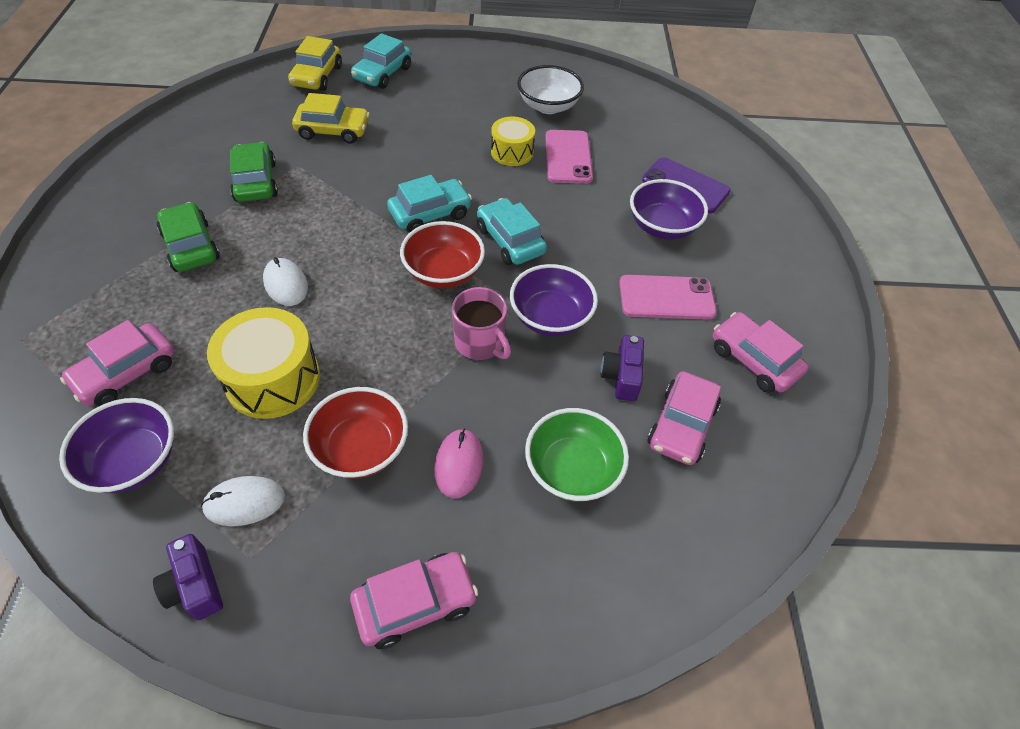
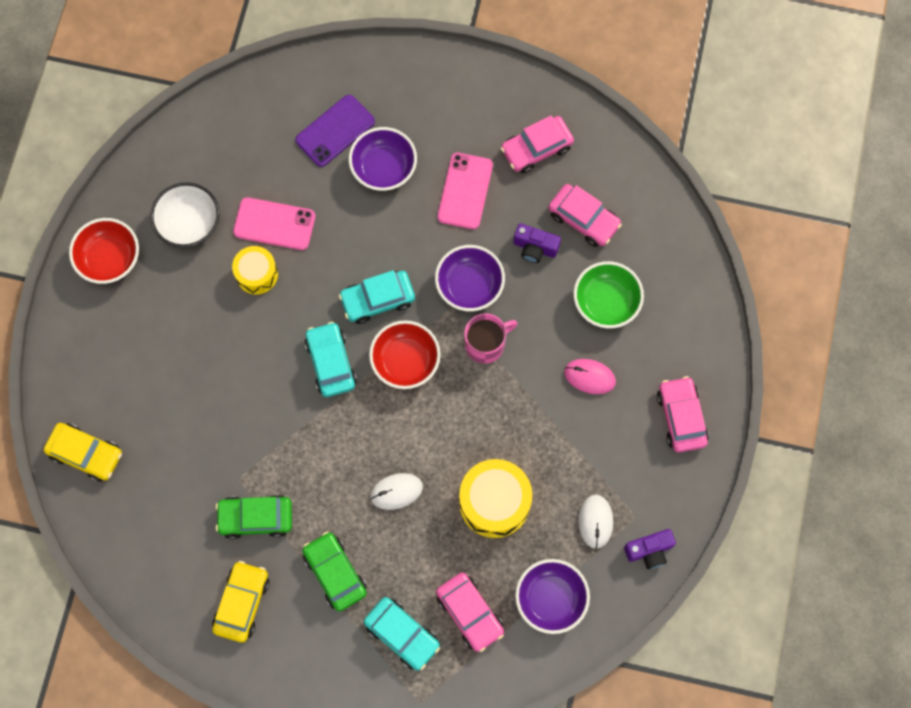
camera: 75 degrees left, 20 degrees up
green car [157,202,220,272] -> green car turned 75 degrees clockwise [302,532,367,612]
yellow car [292,93,370,144] -> yellow car moved to [212,561,270,643]
red bowl [303,387,408,479] -> red bowl moved to [69,218,139,284]
turquoise car [351,33,411,89] -> turquoise car moved to [364,597,440,671]

